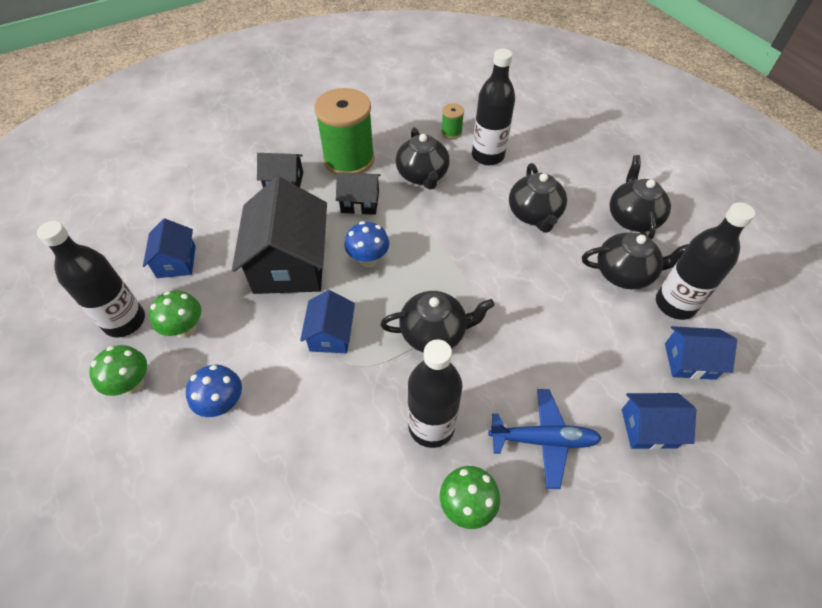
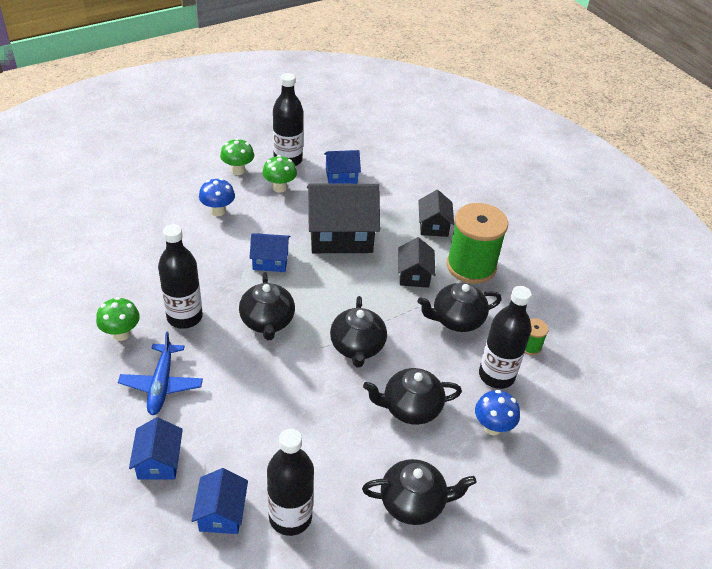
camera: 85 degrees right, 10 degrees down
blue mushroom [345,221,389,267] -> blue mushroom moved to [475,390,520,435]
black teapot [582,232,689,289] -> black teapot moved to [330,296,387,368]

